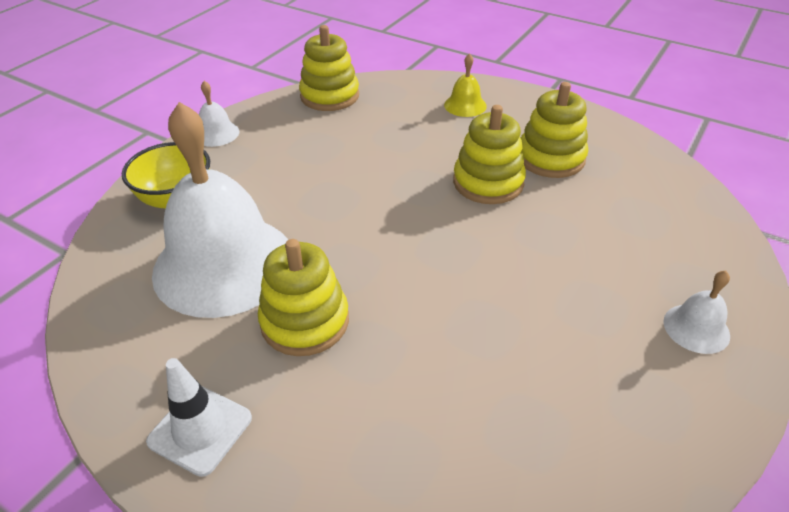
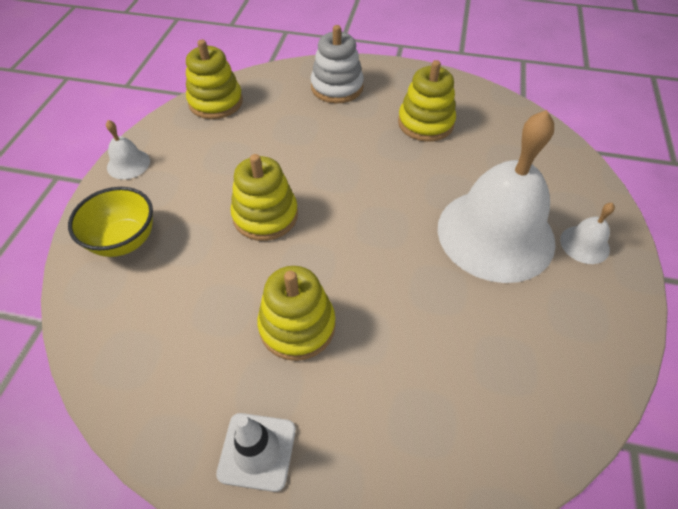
camera: 20 degrees left, 10 degrees up
white bell [152,102,288,318] -> white bell moved to [438,110,556,283]
yellow bell [444,53,487,117] -> white stacking toy [311,25,364,103]
yellow stacking toy [453,105,526,204] -> yellow stacking toy moved to [231,154,298,241]

